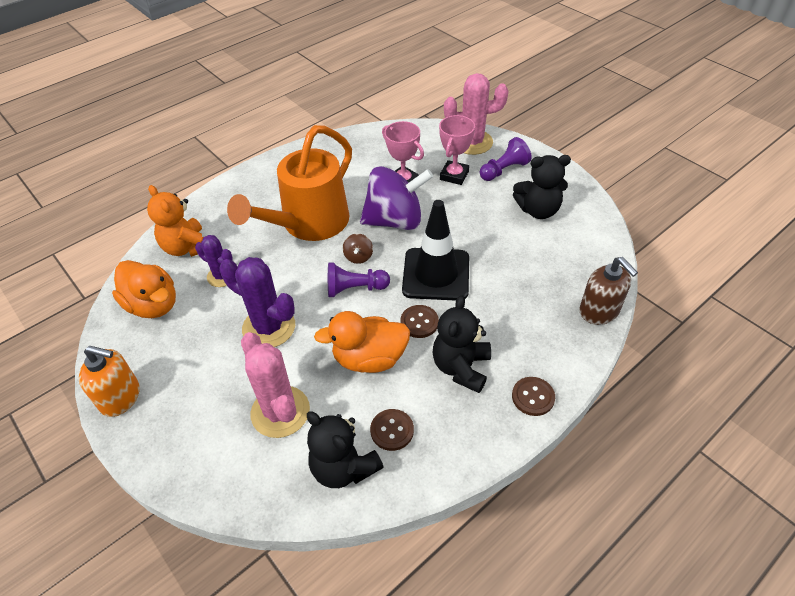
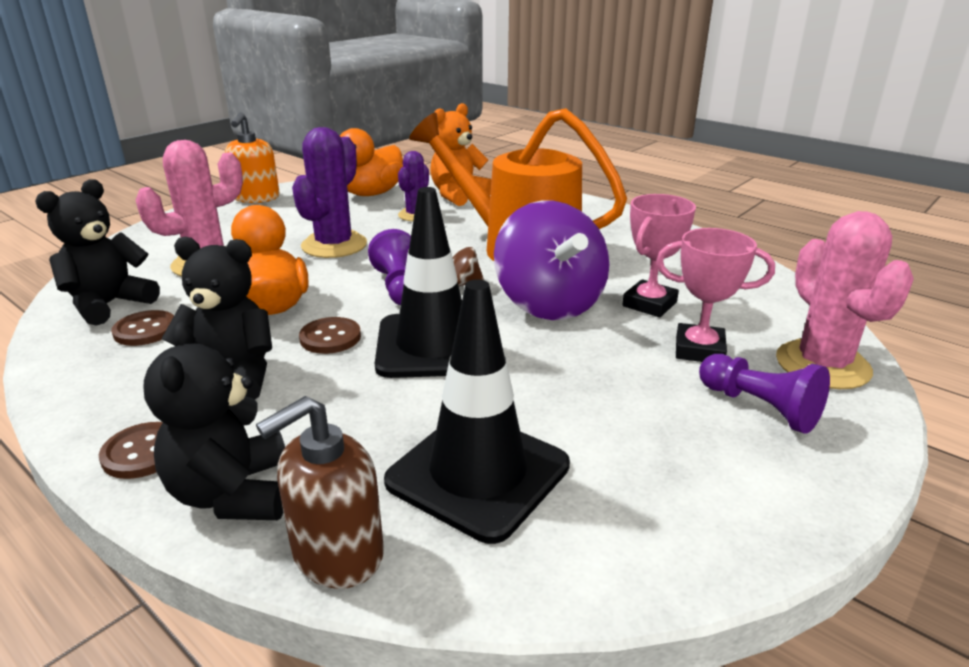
camera: 80 degrees right, 20 degrees down
black teddy bear [513,155,571,219] -> black teddy bear moved to [143,321,285,520]
none -> black traffic cone [384,279,570,544]

